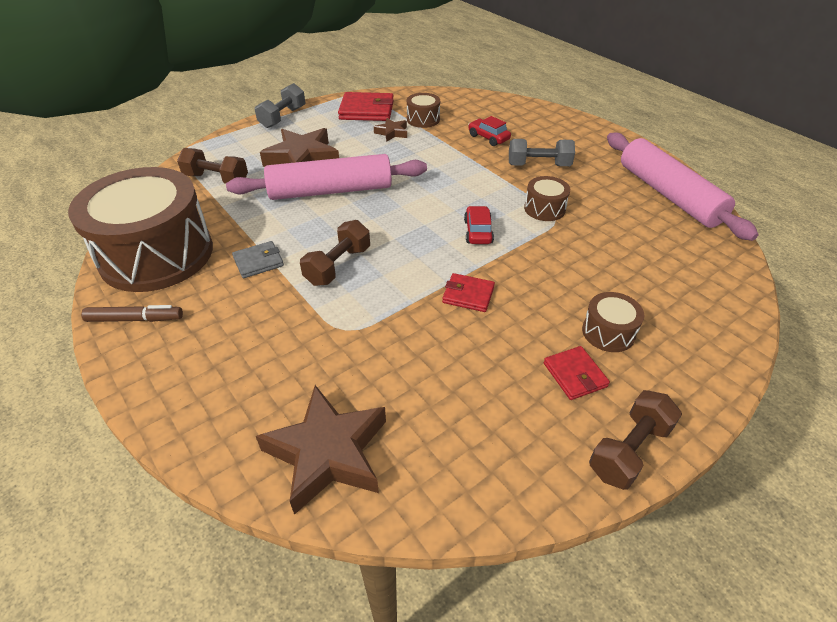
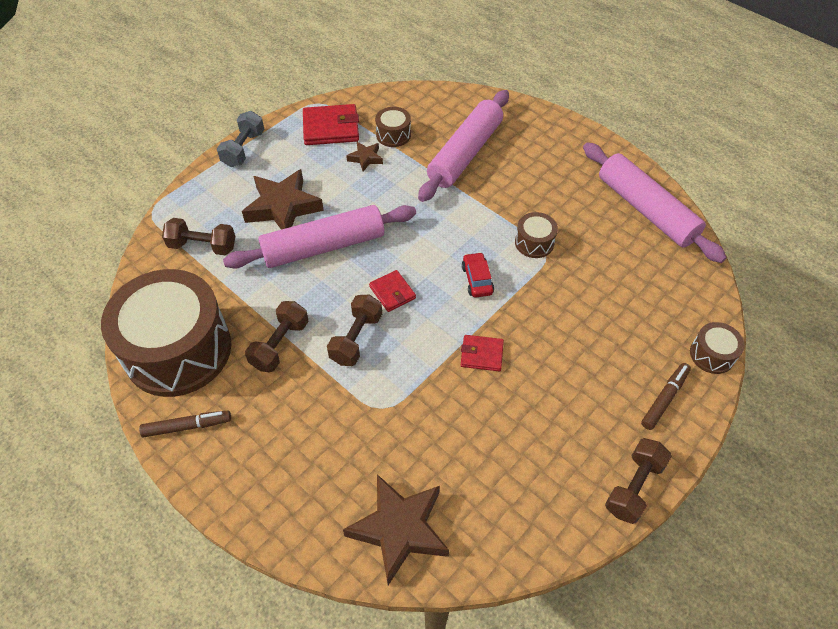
camera: 10 degrees left, 10 degrees up
grey wallet [232,241,284,278] -> brown dumbbell [245,301,308,373]
red car [468,116,511,146] -> pink rolling pin [418,90,509,202]
grey dumbbell [509,139,575,166] -> none
red wallet [544,346,610,400] -> red wallet moved to [369,270,416,312]
brown drum [582,292,644,352] -> brown drum moved to [690,322,745,374]
none -> brown marker [641,363,691,430]

